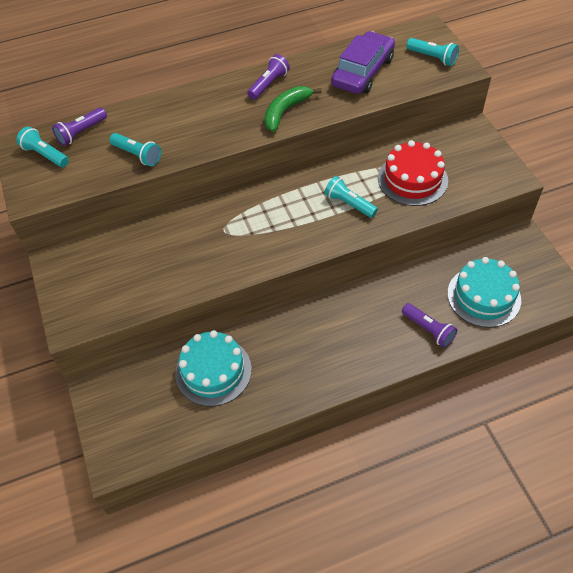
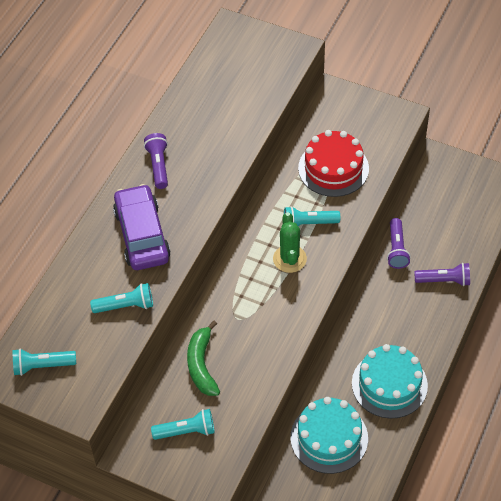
camera: 45 degrees left, 0 degrees up
purple flashlight [52,107,107,146] -> purple flashlight moved to [387,218,411,269]
green banana [265,86,322,132] -> green banana moved to [187,321,220,396]
purple car [331,31,395,94] -> purple car moved to [113,184,171,270]
turquoise flashlight [406,38,459,66] -> turquoise flashlight moved to [151,409,215,440]
turquoise cake [447,257,521,328] -> turquoise cake moved to [352,344,428,419]
none -> green cactus [273,212,307,273]

